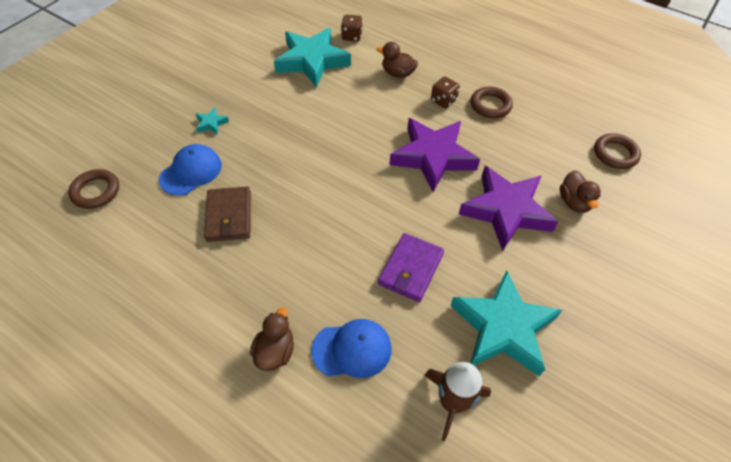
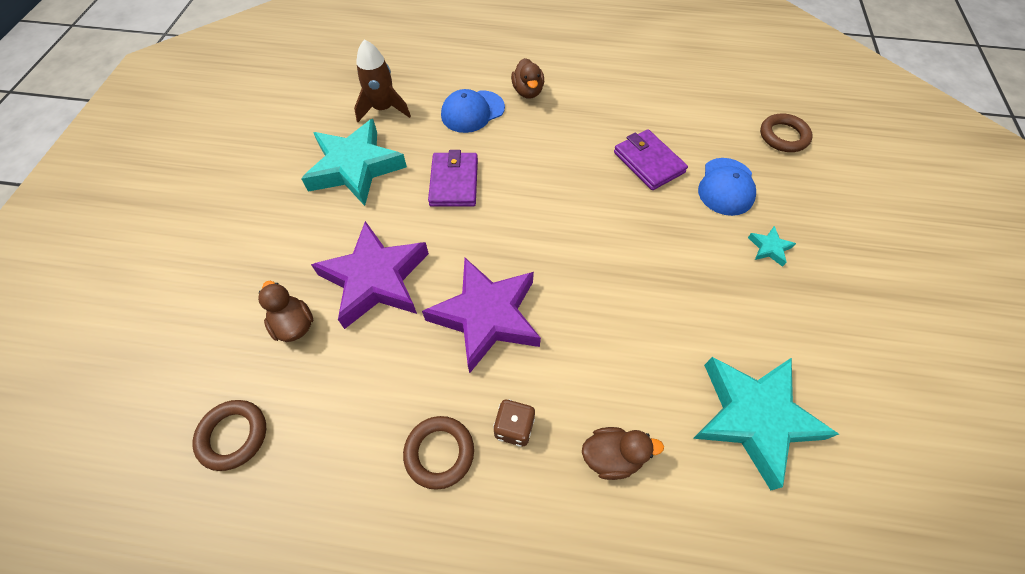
camera: 155 degrees right, 5 degrees up
brown wallet [204,186,251,242] -> purple wallet [614,129,688,190]
brown dice [341,15,363,41] -> none

